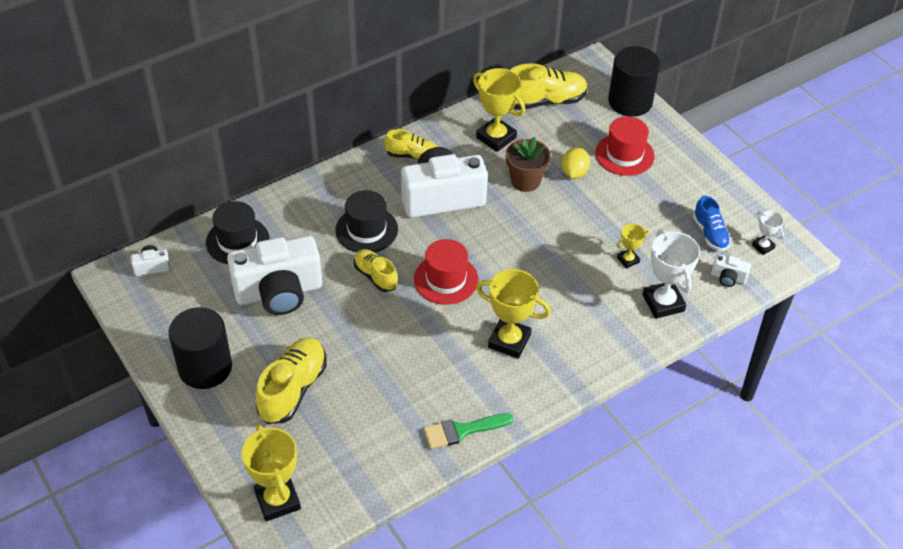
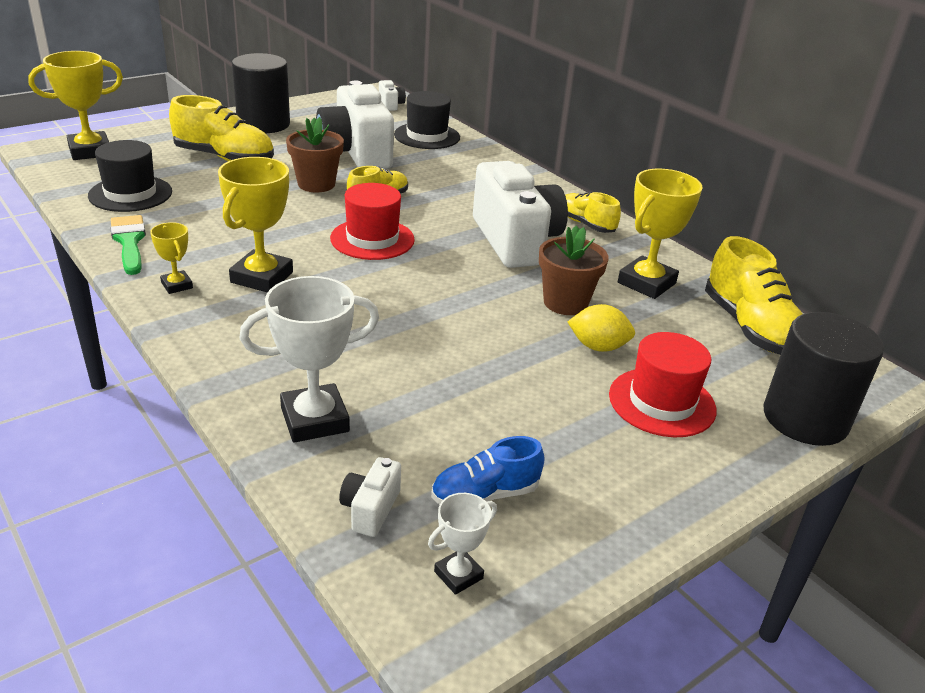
camera: 85 degrees right, 15 degrees down
black hat [336,190,398,253] -> black hat moved to [88,140,172,212]
yellow shoe [384,129,438,160] -> yellow shoe turned 135 degrees clockwise [565,192,621,233]
yellow trophy [616,224,648,268] -> yellow trophy moved to [150,222,193,294]
none -> brown flower pot [286,117,344,192]

